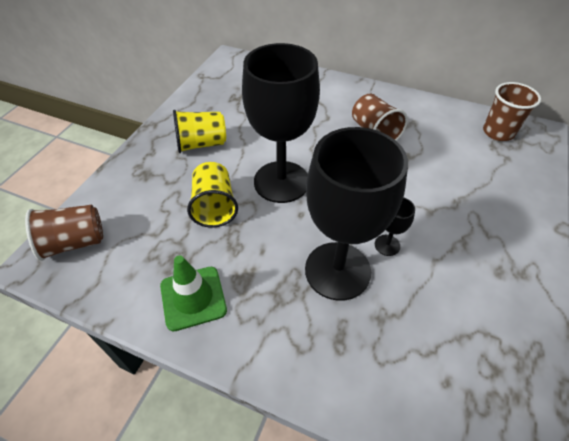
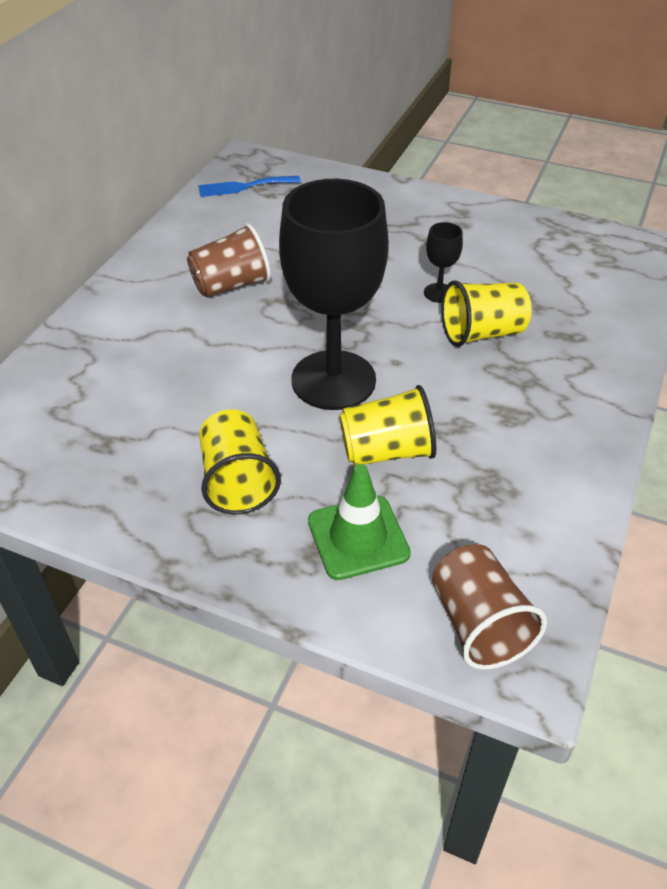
camera: 90 degrees left, 5 degrees down
green traffic cone [160,255,227,331] -> green traffic cone moved to [308,464,411,580]
black goblet [305,127,408,301] -> yellow cup [441,280,532,347]
brown cup [483,82,541,141] -> blue fork [198,176,301,197]

